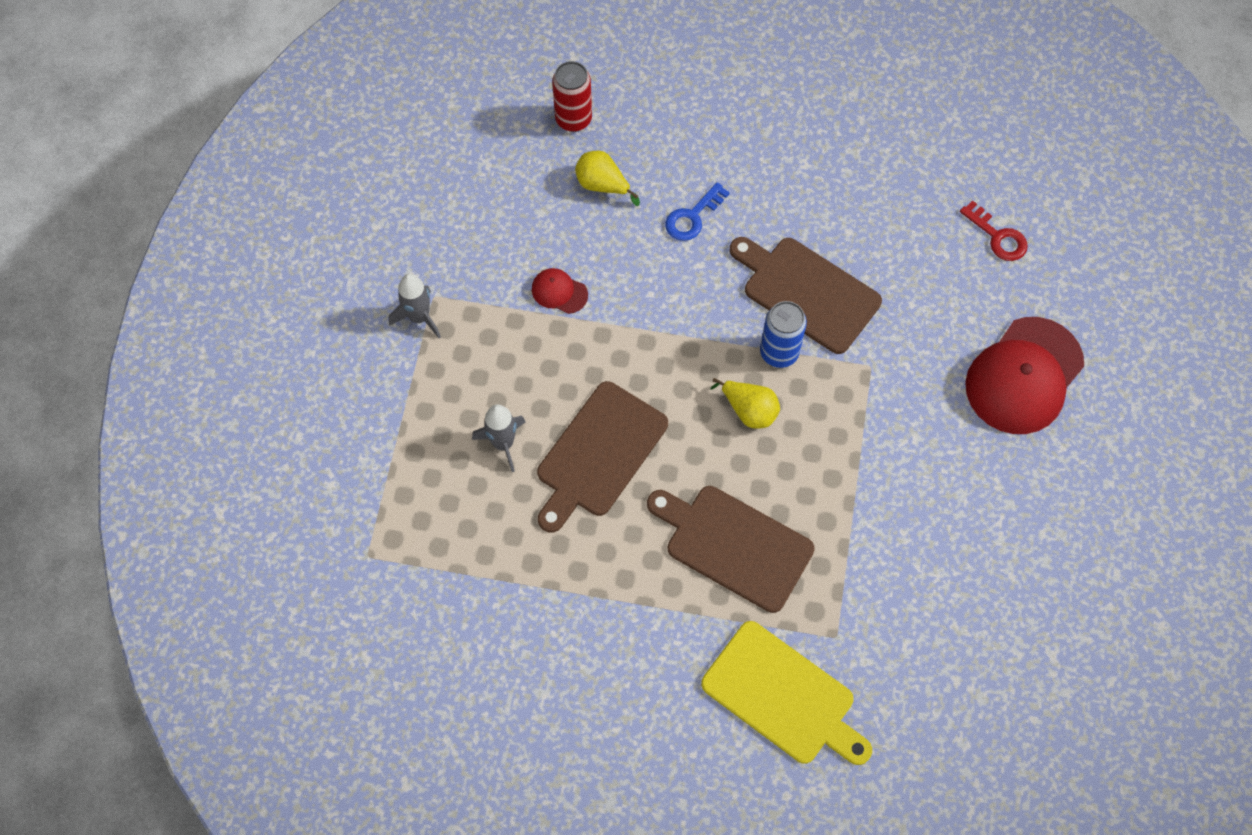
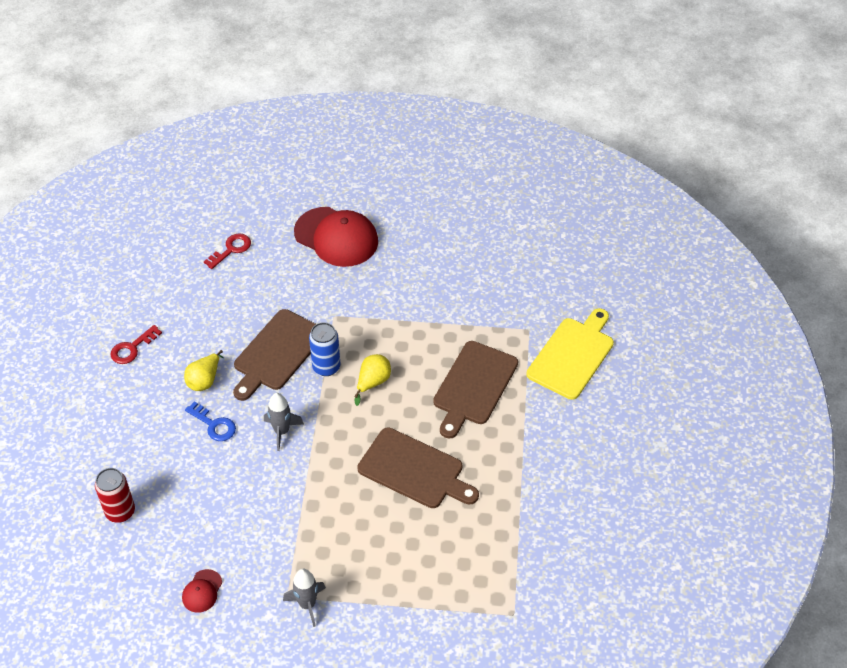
camera: 95 degrees left, 15 degrees down
grey rocket [472,404,526,472] -> grey rocket moved to [264,393,304,451]
red cap [532,268,588,314] -> red cap moved to [182,569,222,613]
yellow pear [575,151,640,206] -> yellow pear moved to [184,350,223,391]
none -> red key [111,325,162,364]

